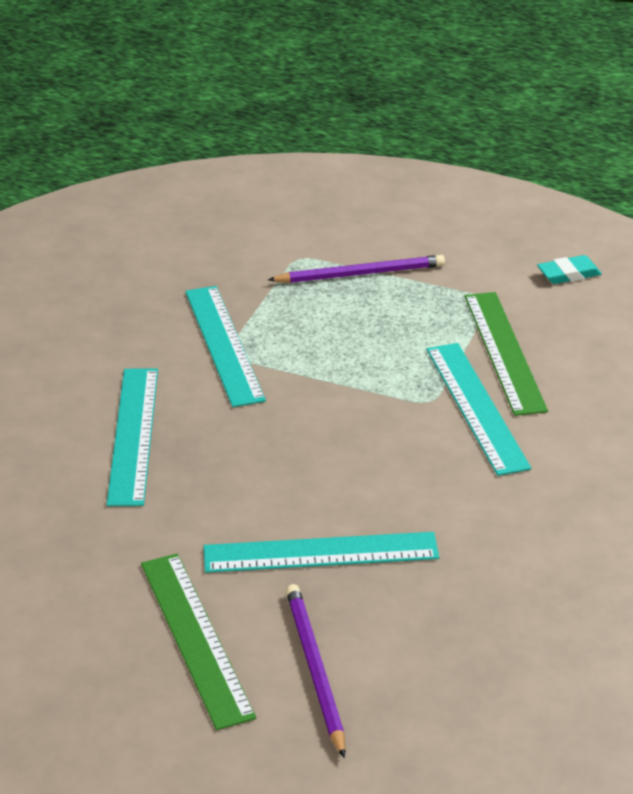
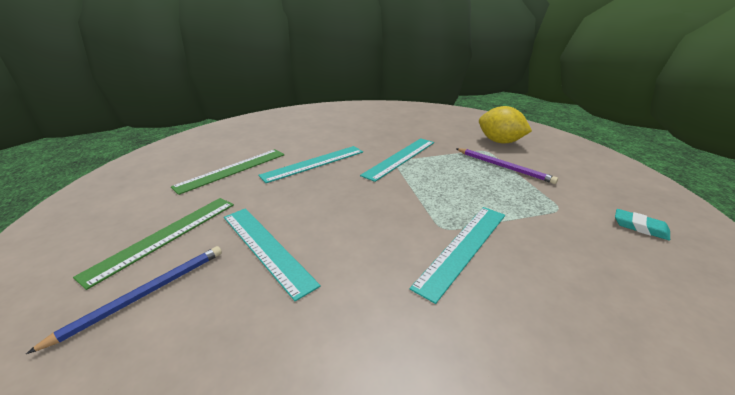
camera: 55 degrees right, 5 degrees down
purple pencil [286,584,345,758] -> blue pencil [26,246,222,354]
green ruler [465,292,548,416] -> green ruler moved to [171,149,285,195]
none -> yellow lemon [479,106,532,144]

